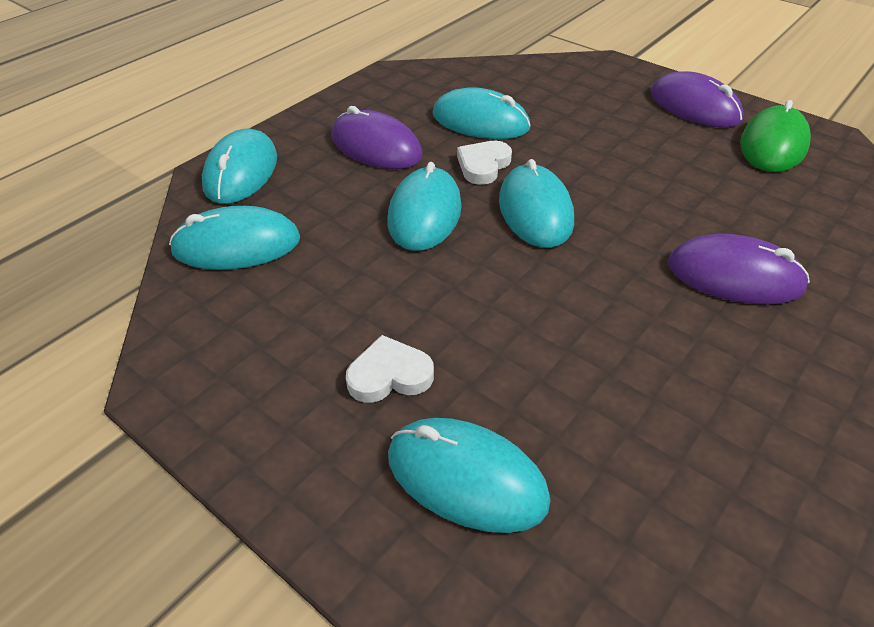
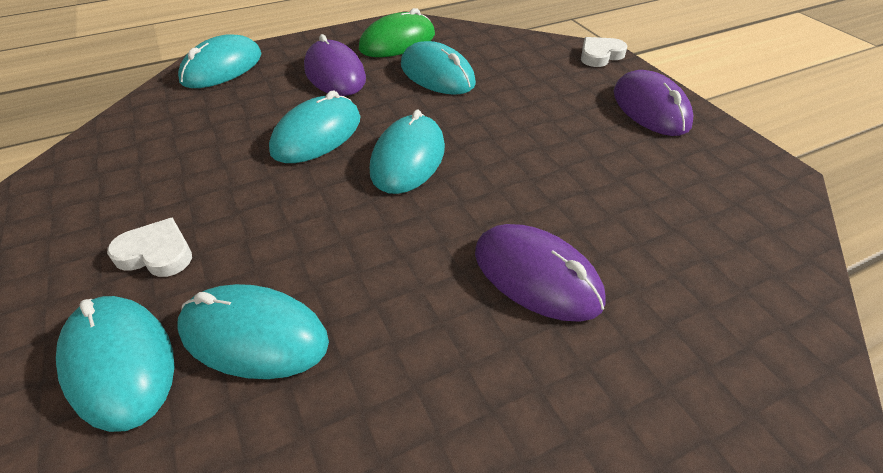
camera: 25 degrees right, 0 degrees up
turquoise mouse [169,206,300,270] -> turquoise mouse moved to [177,284,329,379]
white heart [457,141,512,185] -> white heart moved to [581,37,628,67]
green mouse [740,100,811,172] -> green mouse moved to [359,8,435,57]

